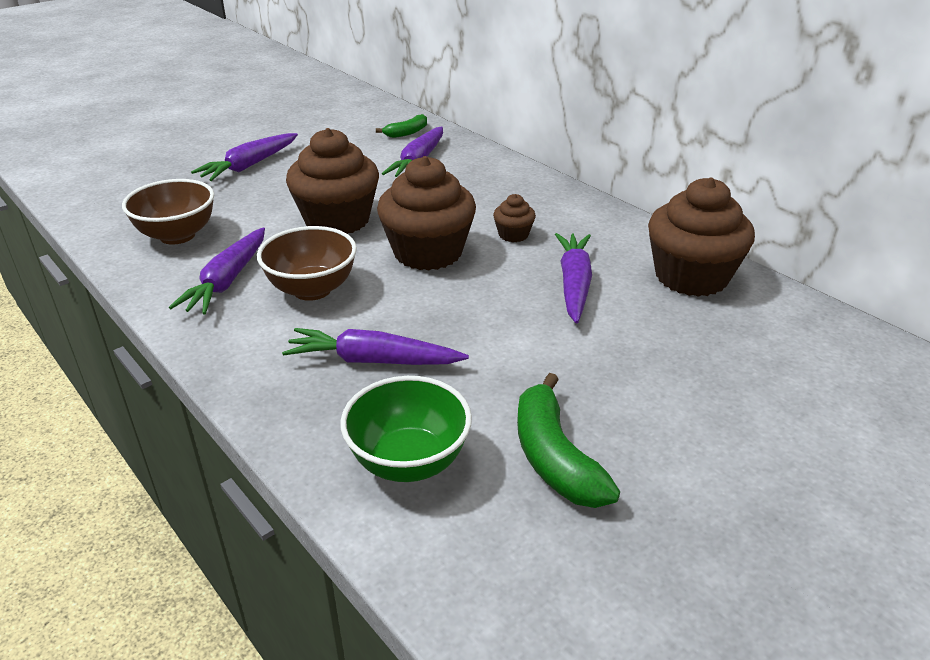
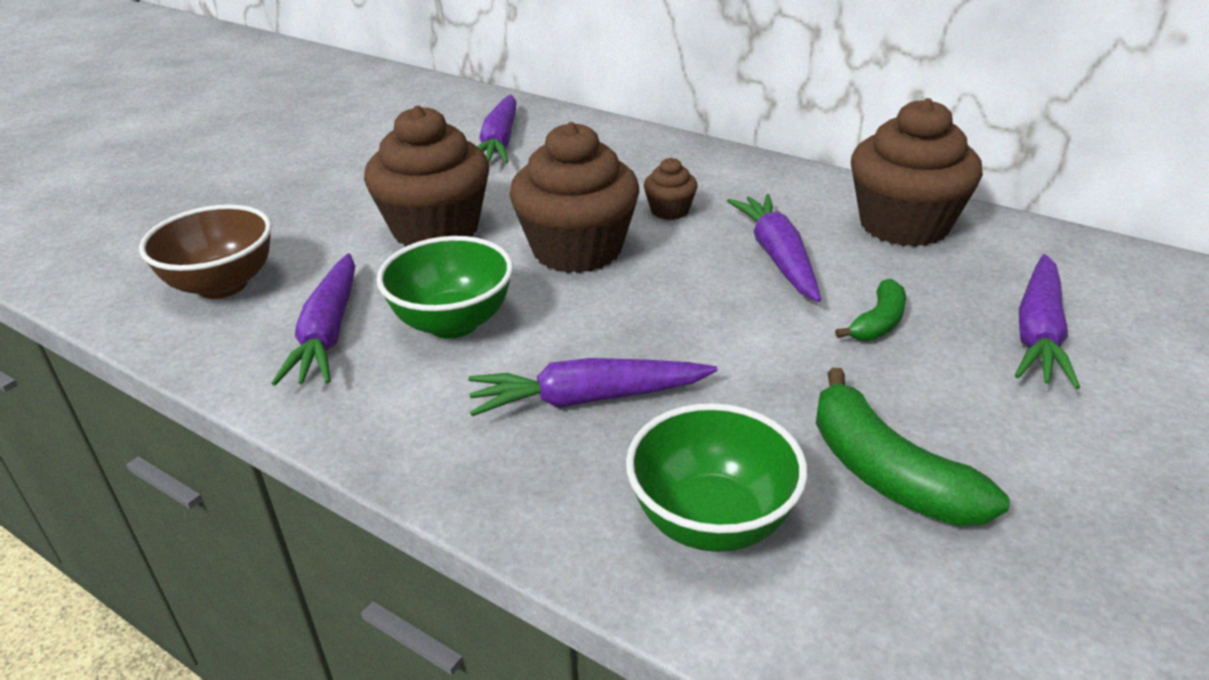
camera: 15 degrees left, 0 degrees up
purple carrot [191,133,298,181] -> purple carrot moved to [1015,254,1080,389]
brown bowl [257,226,357,301] -> green bowl [377,236,513,339]
green banana [376,114,427,138] -> green banana moved to [835,279,906,341]

